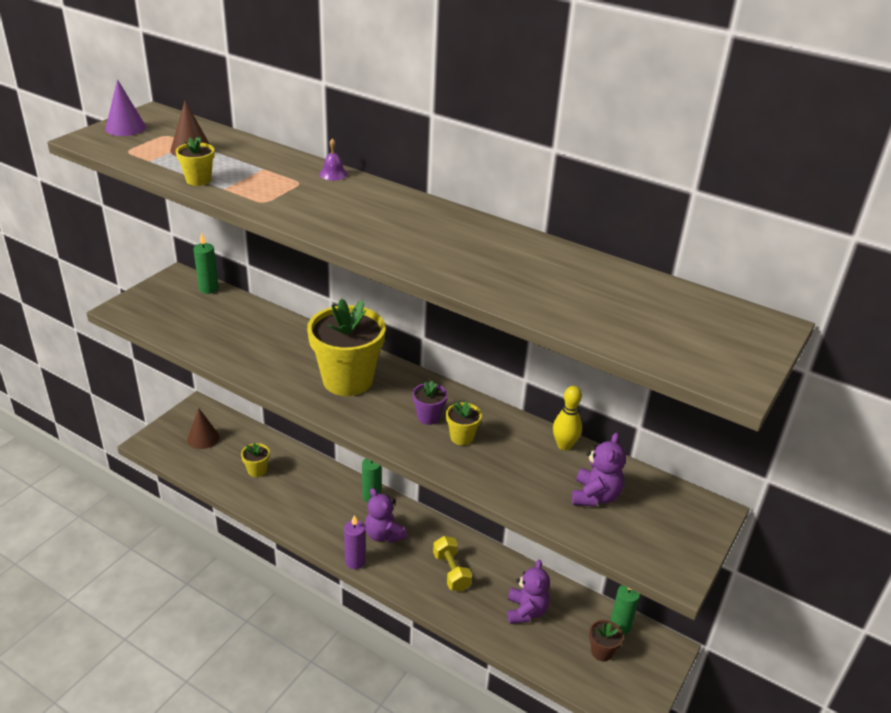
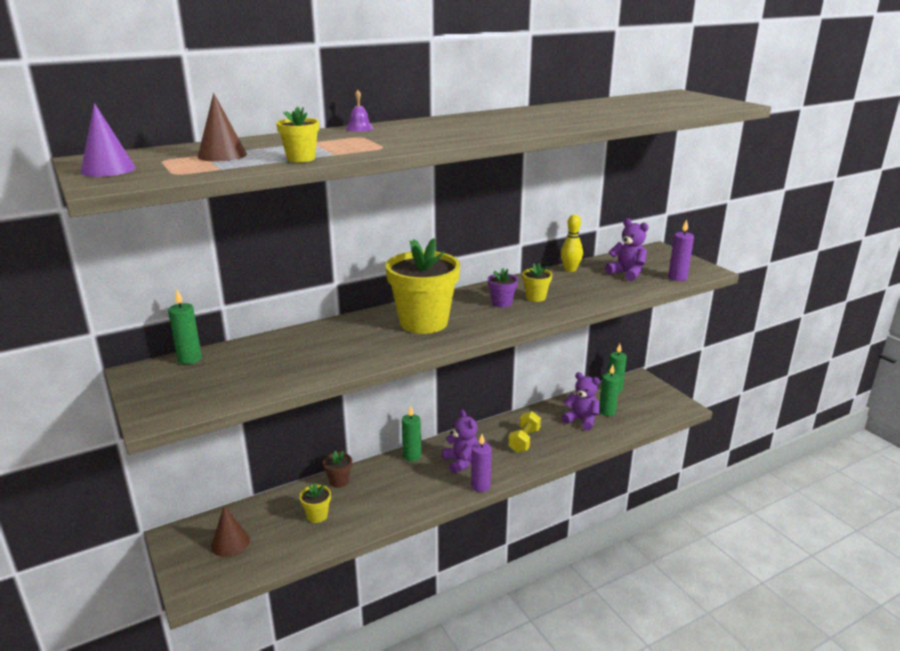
camera: 60 degrees left, 10 degrees down
purple teddy bear [365,488,407,543] -> purple teddy bear turned 105 degrees counterclockwise [442,410,478,474]
yellow dumbbell [433,536,472,591] -> yellow dumbbell turned 75 degrees counterclockwise [508,411,541,453]
brown flower pot [589,620,624,661] -> brown flower pot moved to [323,450,352,488]
none -> green candle [599,364,620,416]
none -> purple candle [668,219,694,281]

